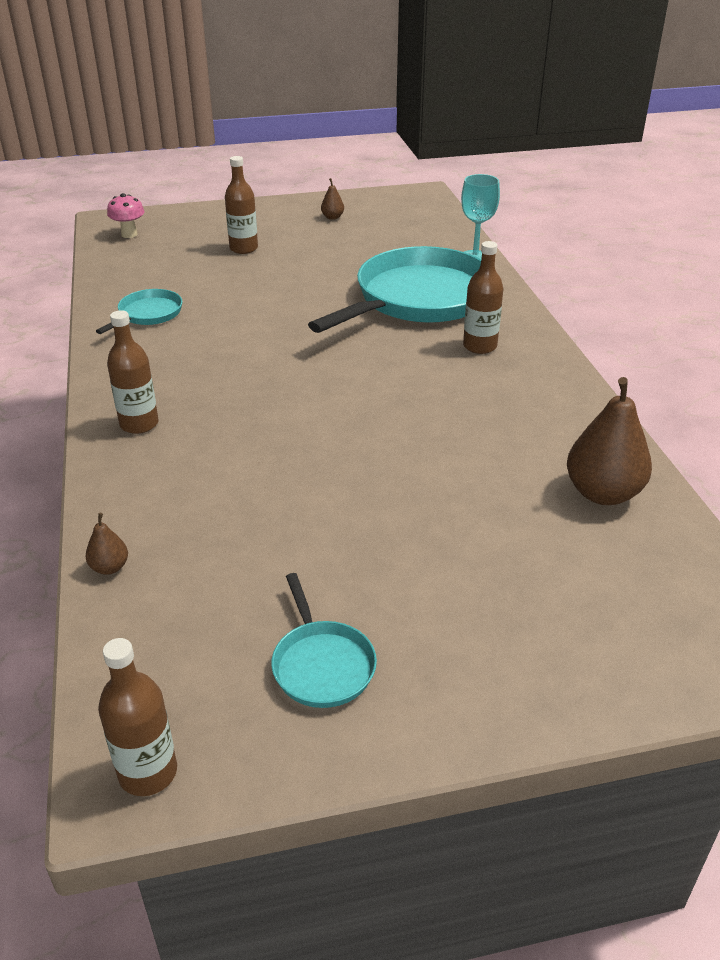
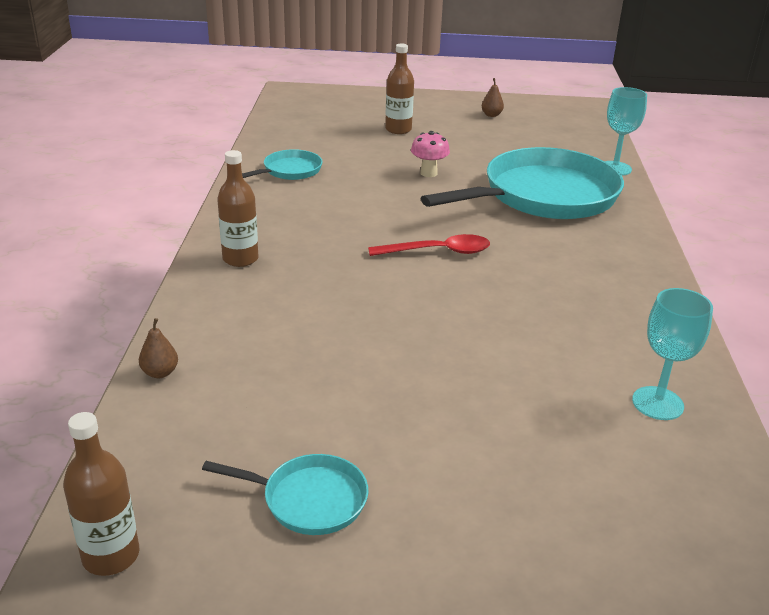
camera: 15 degrees right, 5 degrees down
pink mushroom [107,193,145,238] -> pink mushroom moved to [411,131,450,177]
turquoise pan [271,573,377,708] -> turquoise pan turned 75 degrees counterclockwise [202,454,369,535]
brown bottle [463,241,503,354] -> none
brown pear [567,377,652,505] -> turquoise goblet [632,288,713,420]
none -> red spoon [368,234,490,256]

